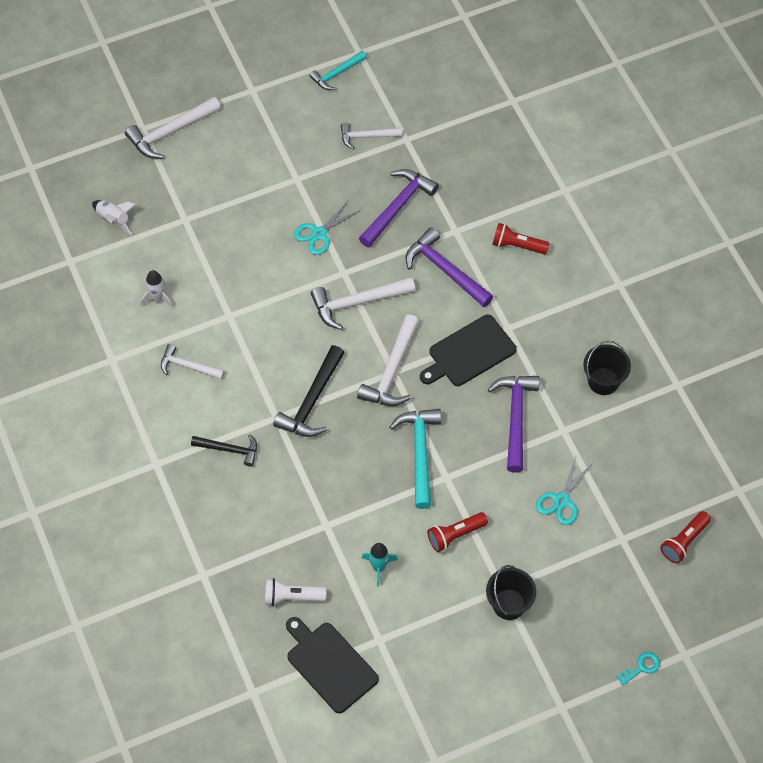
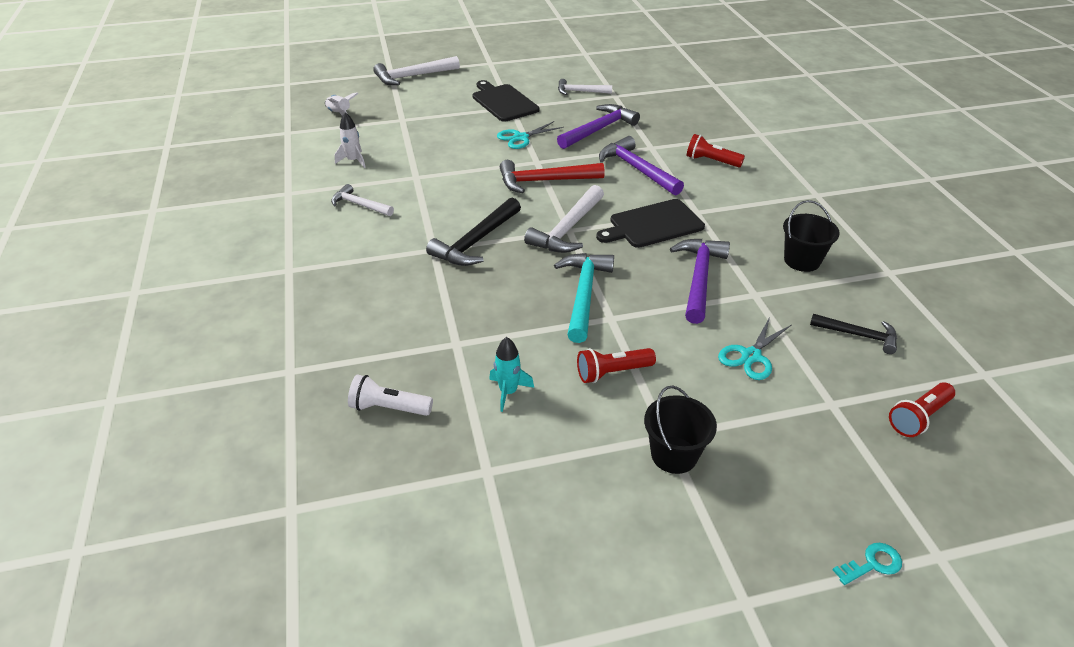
camera: 10 degrees right, 20 degrees down
black hammer [191,434,257,467] -> black hammer moved to [810,314,897,354]
black cutting board [286,617,379,713] -> black cutting board moved to [472,80,539,122]
turquoise hammer [310,51,367,90] -> none
white hammer [311,277,415,330] -> red hammer [500,160,604,193]

